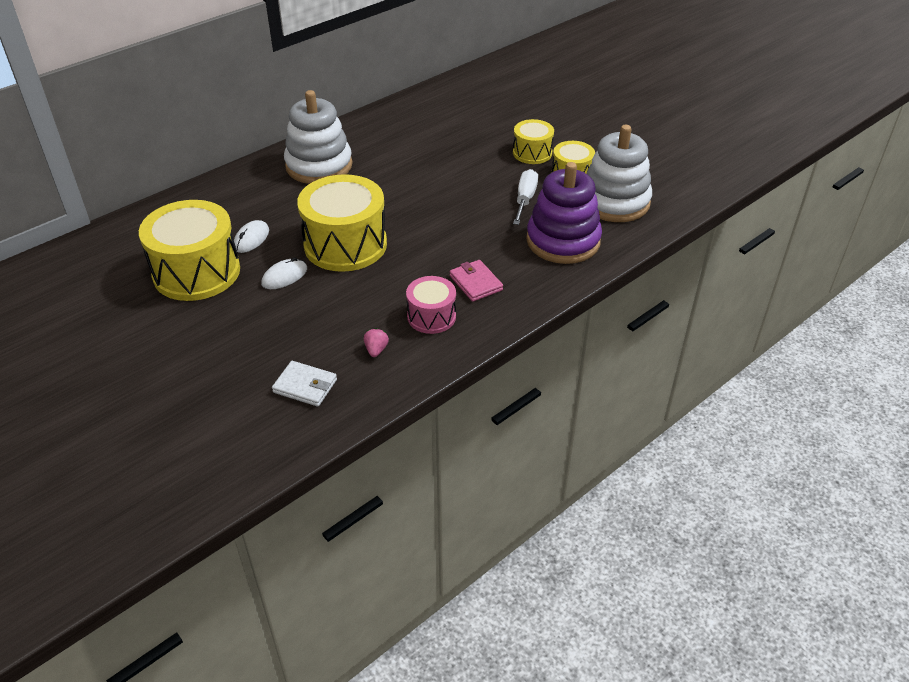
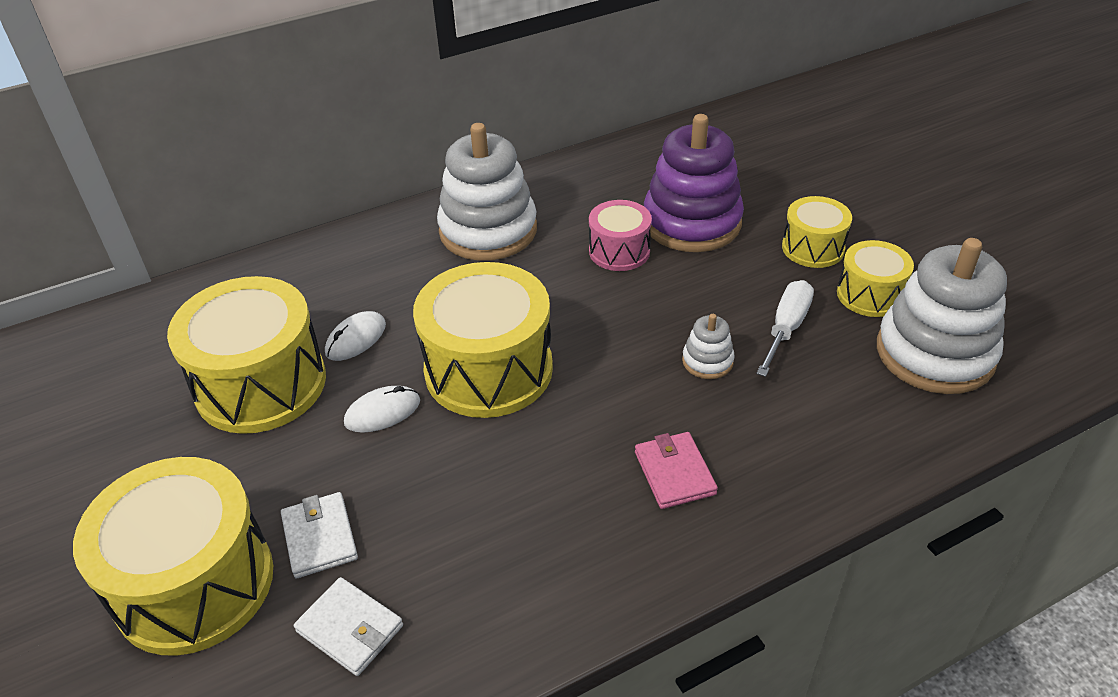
camera: 15 degrees right, 0 degrees up
pink strawberry [364,328,389,357] -> none
pink drum [406,276,456,334] -> pink drum moved to [589,200,652,271]
purple stacking toy [526,162,602,264] -> purple stacking toy moved to [644,114,744,252]
none -> yellow drum [73,457,273,656]
none -> white wallet [281,492,358,578]
none -> white stacking toy [682,314,735,379]

